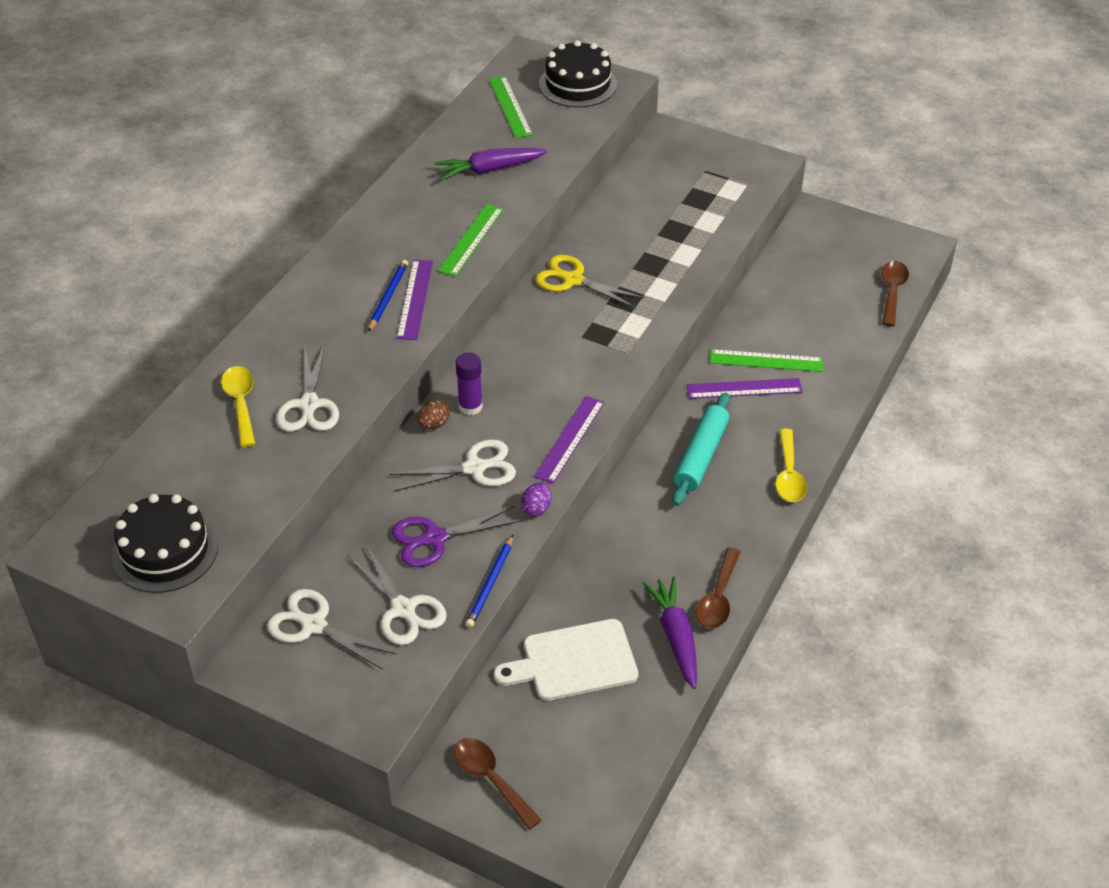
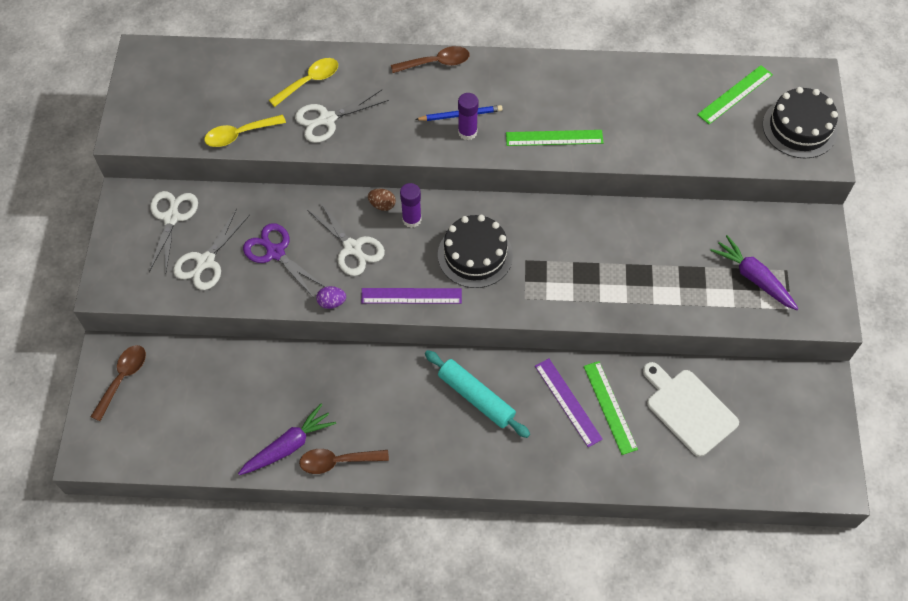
camera: 65 degrees right, 15 degrees up
black cake [112,494,218,593] -> black cake moved to [438,215,513,288]
purple ruler [397,260,433,340] -> purple glue stick [458,93,478,140]
purple carrot [435,148,547,180] -> purple carrot moved to [710,235,798,310]
blue pencil [465,535,513,628] -> none
white cutting board [494,619,638,701] -> white cutting board moved to [643,362,739,457]
yellow scissors [535,255,645,308] -> none
turquoise rolling pin [672,393,730,506] -> turquoise rolling pin turned 45 degrees clockwise [425,350,530,438]
yellow spoon [775,429,807,502] -> yellow spoon moved to [204,115,286,147]
brown spoon [881,261,909,327] -> brown spoon moved to [391,46,469,73]

